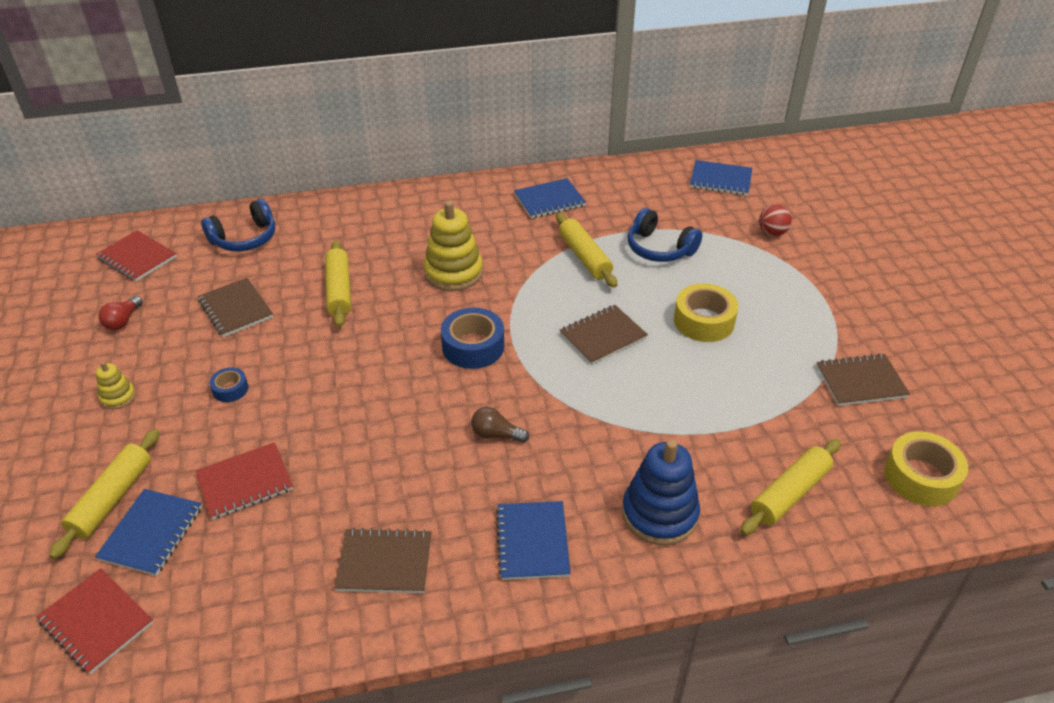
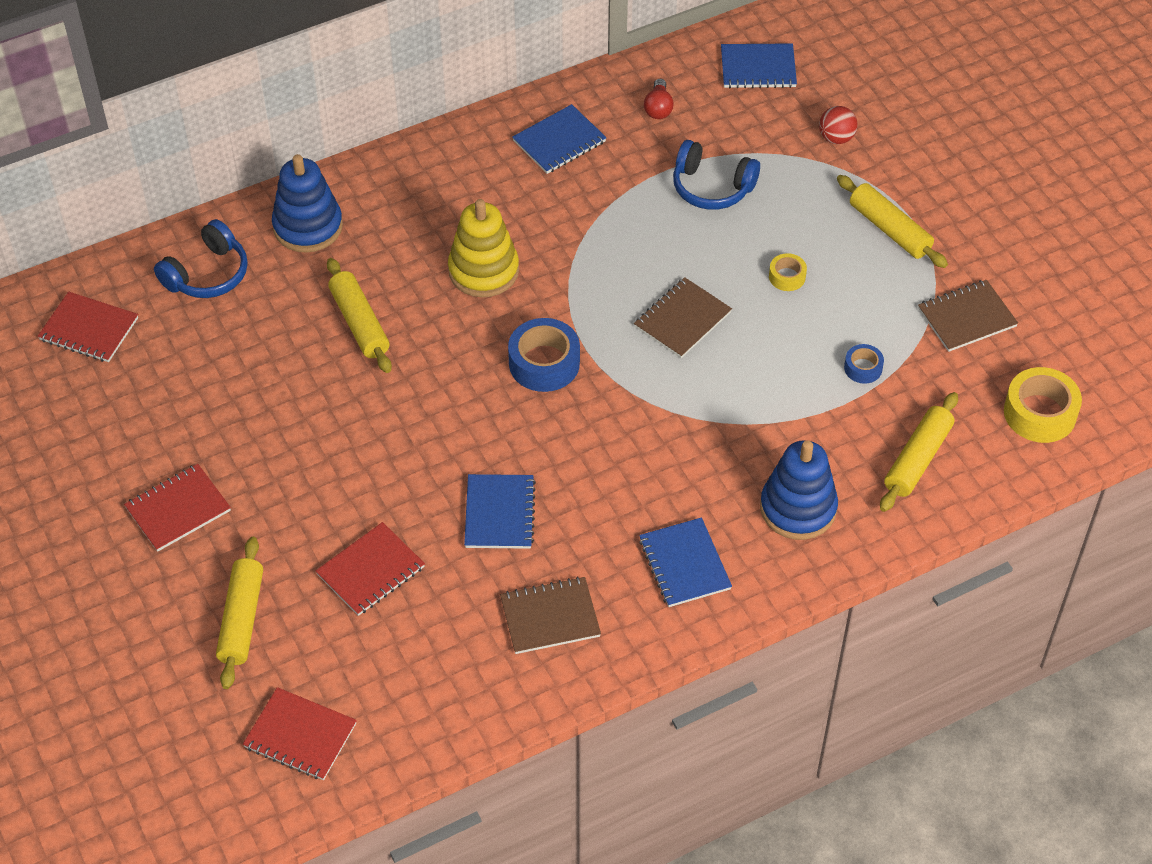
camera: 15 degrees left, 10 degrees up
blue notebook [95,489,202,576] -> blue notebook moved to [464,474,536,549]
yellow stacking toy [96,361,136,409] -> red notebook [124,464,231,552]
red light bulb [98,296,143,330] -> red light bulb moved to [644,78,674,119]
brown notebook [198,278,273,337] -> none
blue tape [210,367,248,402] -> blue tape moved to [844,344,884,384]
brown light bulb [471,407,529,443] -> none
yellow rolling pin [556,213,617,287] -> yellow rolling pin moved to [837,175,948,268]
yellow tape [674,283,738,342] -> yellow tape [769,253,807,291], size x0.53
none -> blue stacking toy [272,154,343,253]

